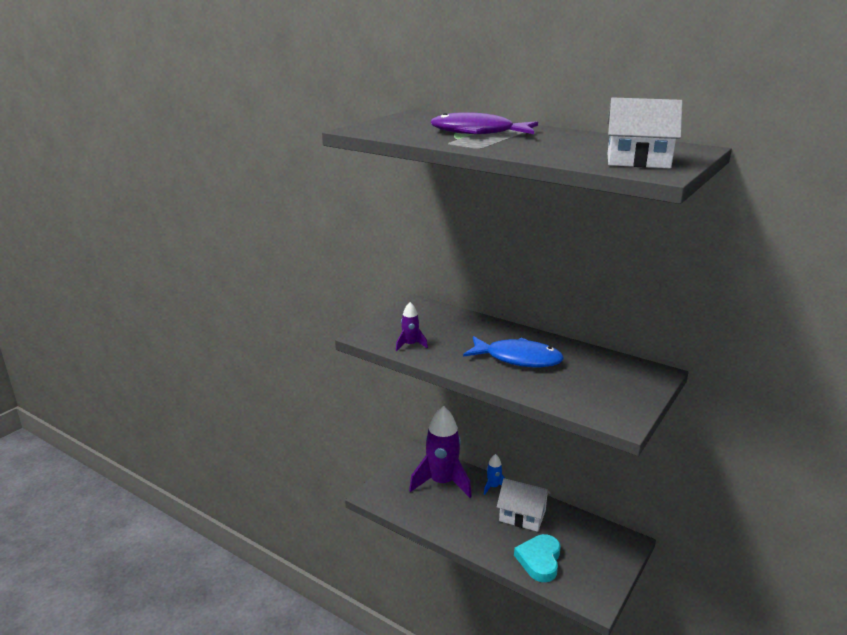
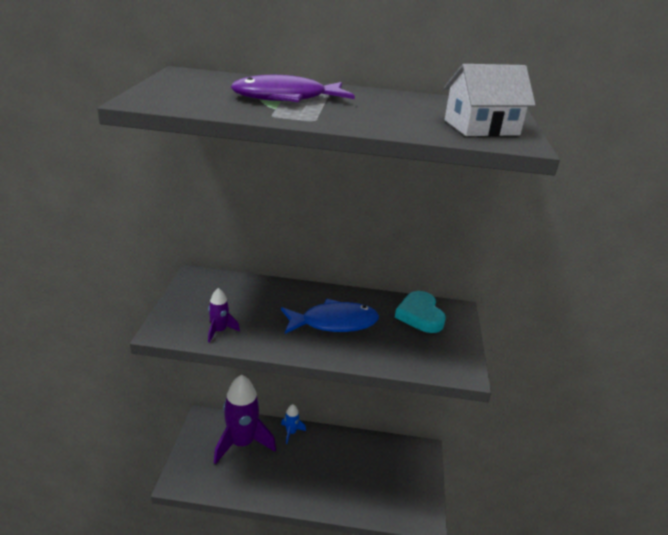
camera: 30 degrees left, 5 degrees up
white house [497,478,551,532] -> none
turquoise heart [514,534,560,582] -> turquoise heart moved to [395,291,446,333]

